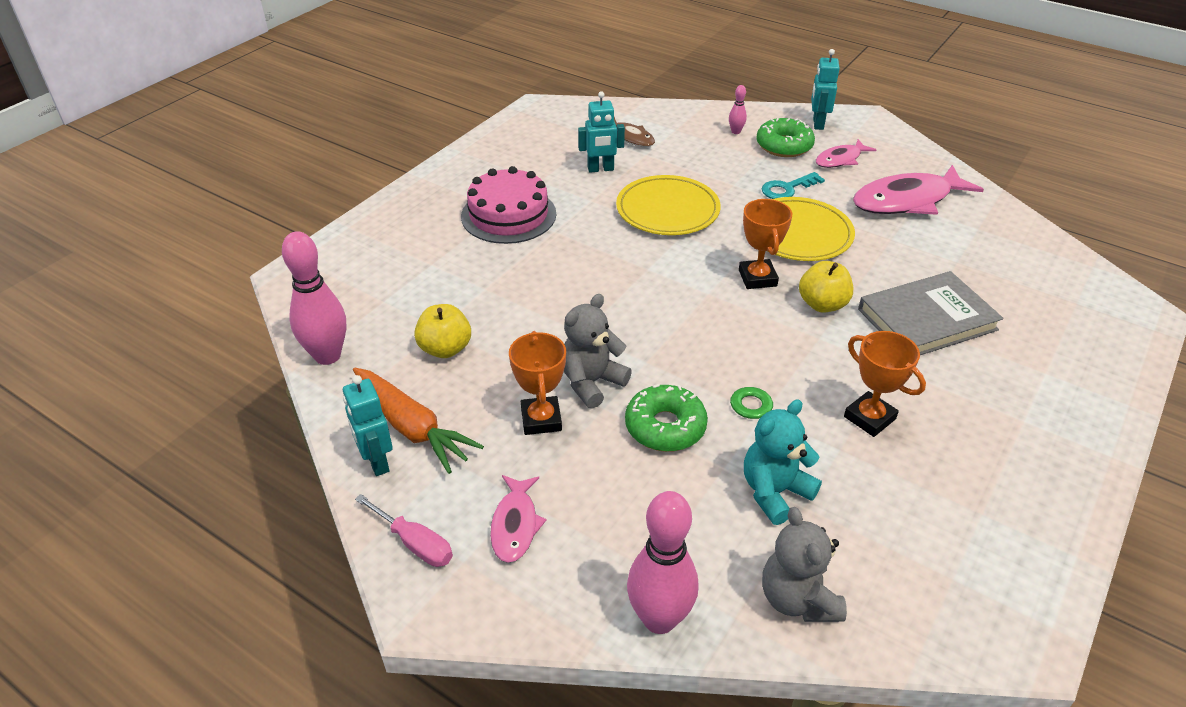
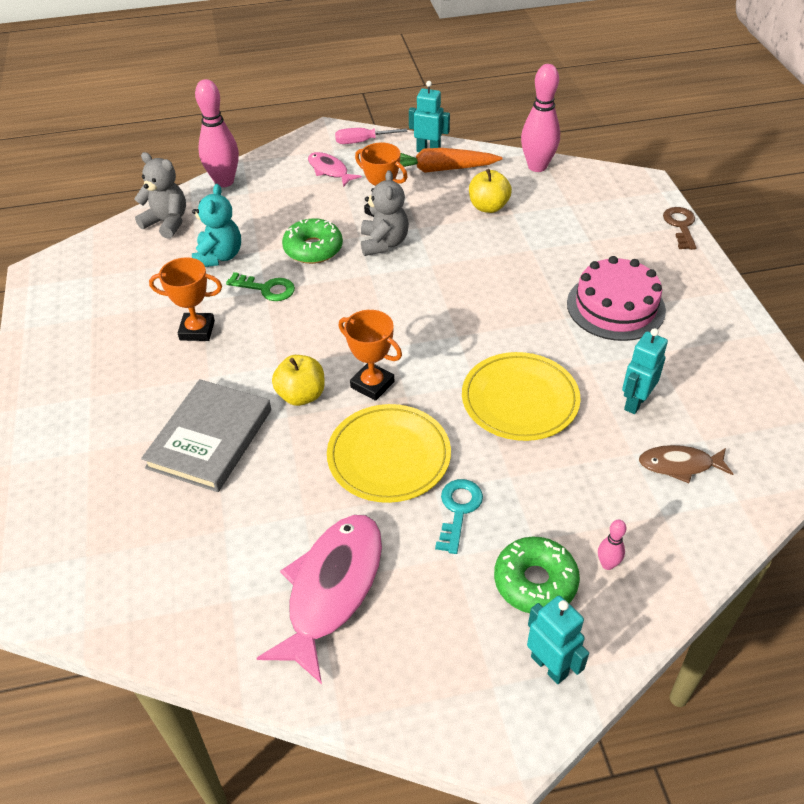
camera: 135 degrees right, 5 degrees up
pink fish [816,139,876,168] -> none
none -> brown key [663,207,697,250]

